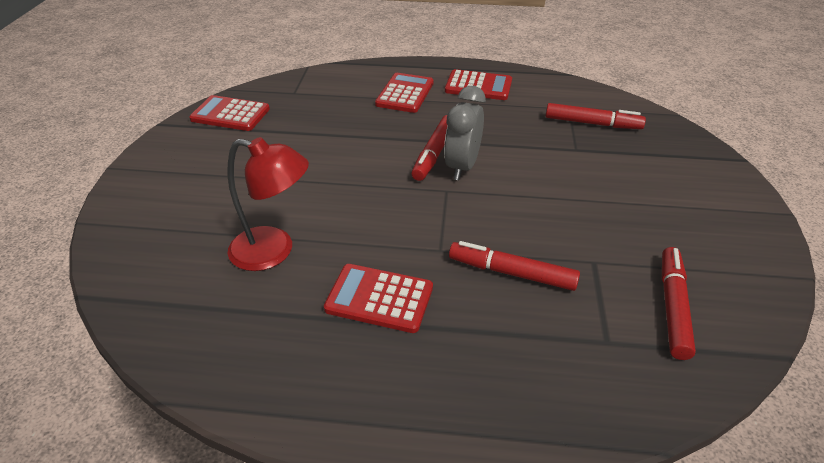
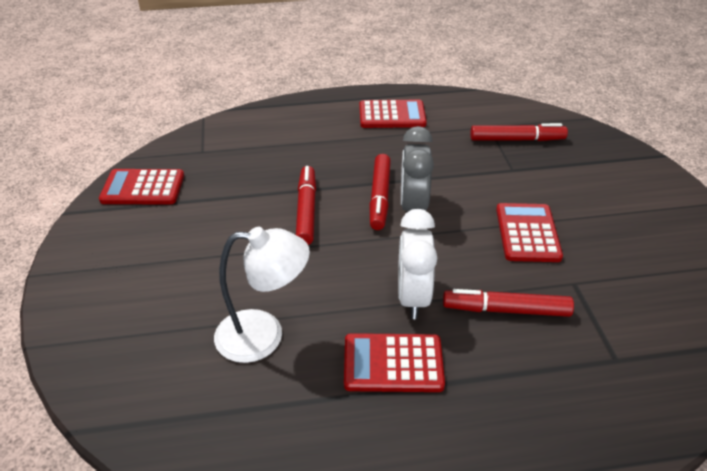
camera: 15 degrees left, 0 degrees up
red lamp [228,137,309,271] -> white lamp [214,227,310,363]
red calculator [375,73,434,113] -> red calculator moved to [496,203,563,262]
red marker [662,247,696,360] -> red marker moved to [296,166,316,245]
none -> white clock [398,209,437,319]

